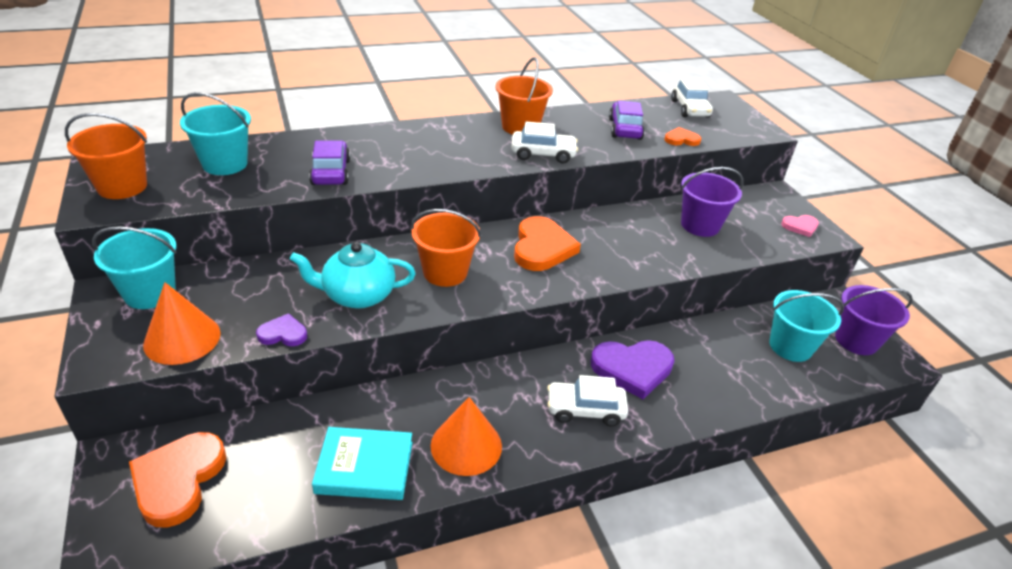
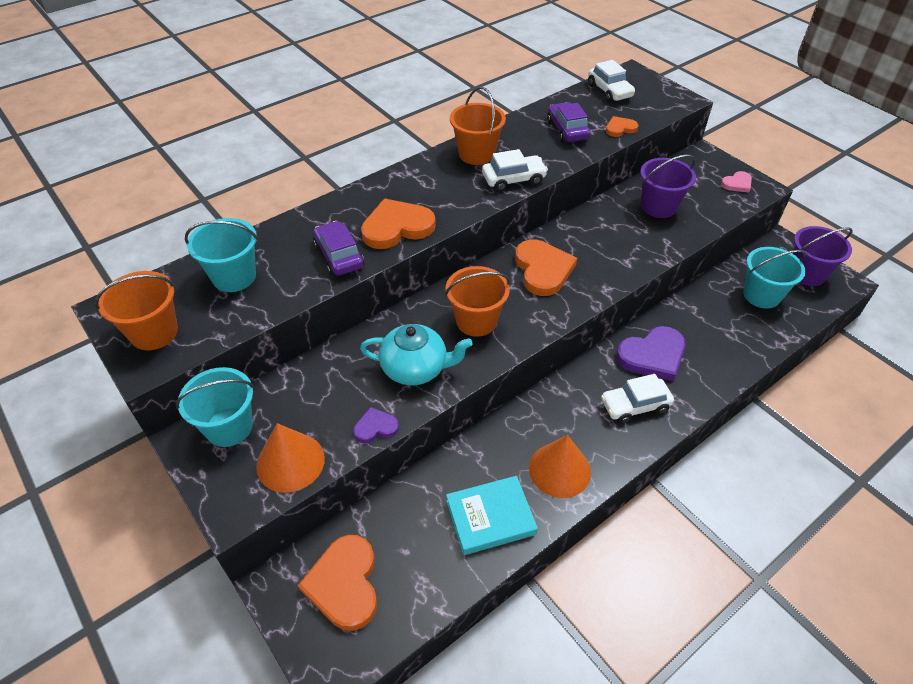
camera: 15 degrees left, 10 degrees up
turquoise teapot [290,242,416,309] -> turquoise teapot turned 150 degrees counterclockwise [360,324,473,385]
none -> orange heart [361,199,436,249]

